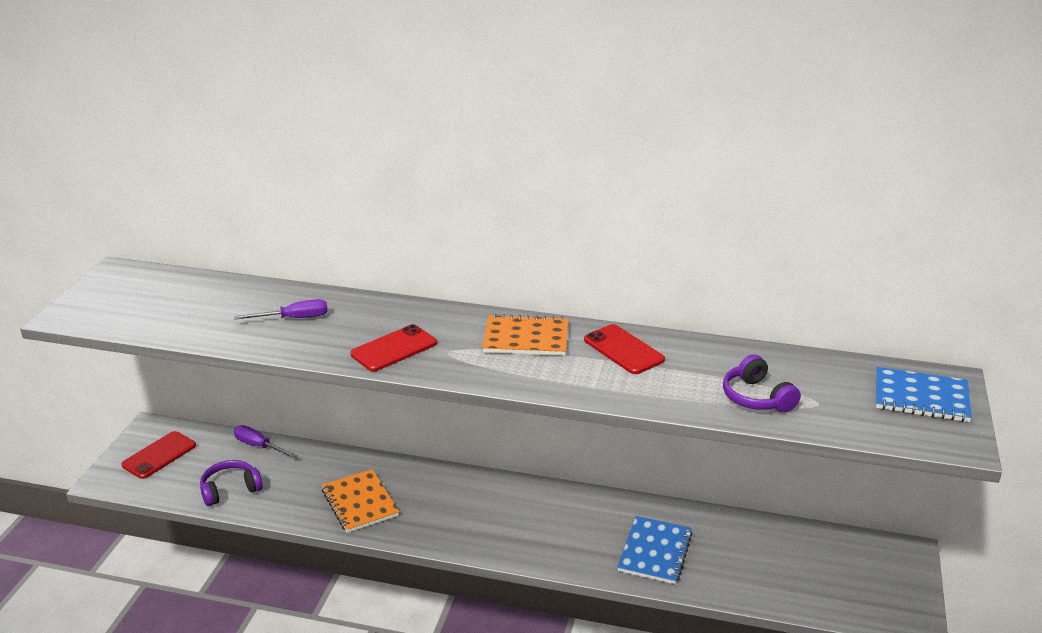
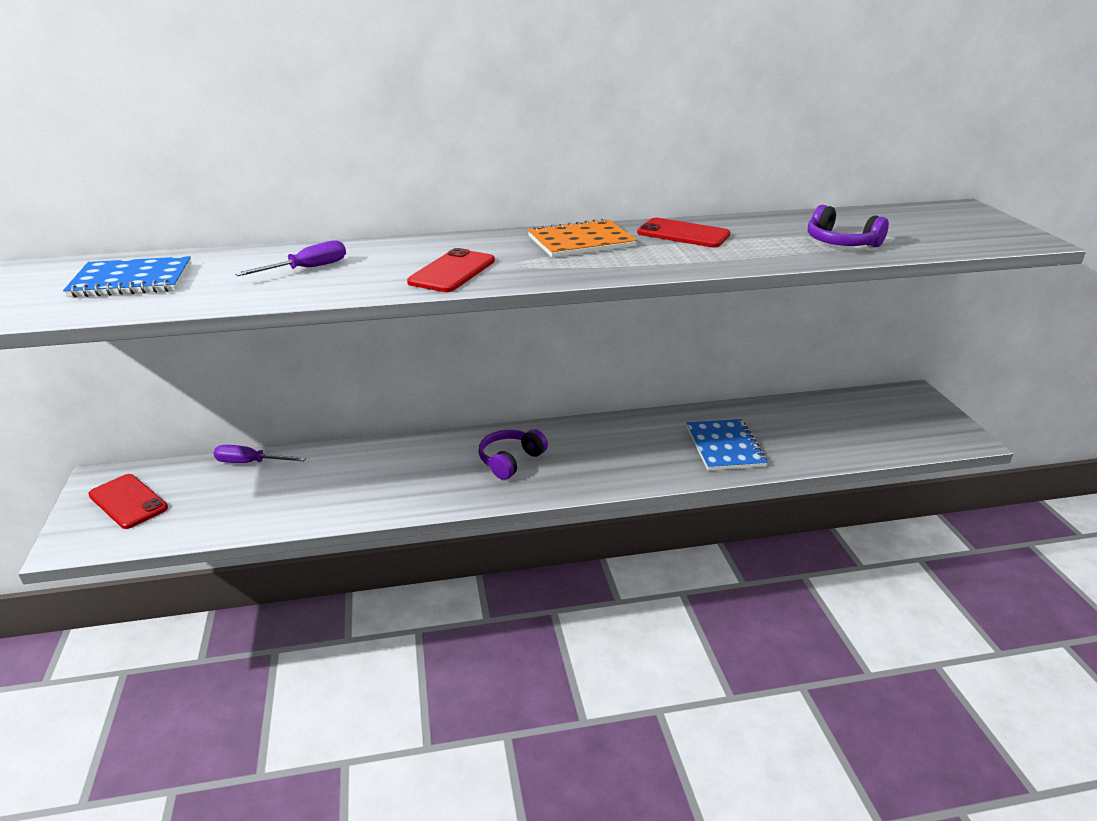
camera: 25 degrees left, 0 degrees up
red phone [121,431,196,479] -> red phone turned 60 degrees counterclockwise [88,474,168,529]
purple headphones [200,460,263,506] -> purple headphones moved to [478,429,548,480]
orange notebook [321,469,399,533] -> none
blue notebook [876,367,972,422] -> blue notebook moved to [63,256,191,298]

